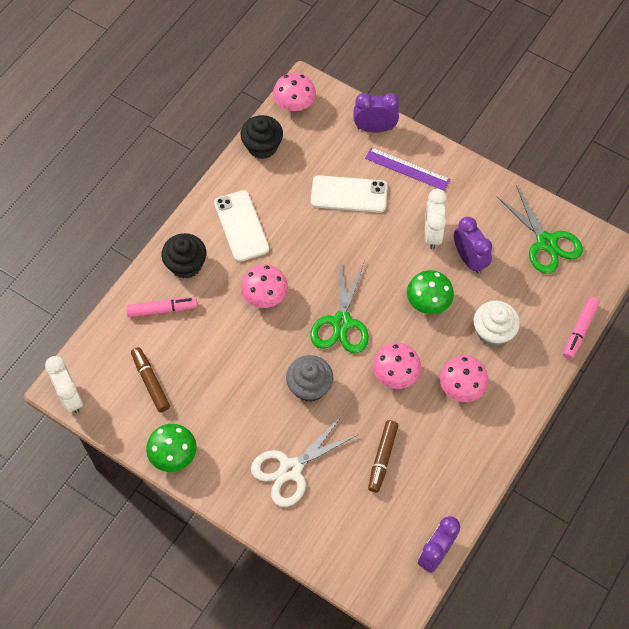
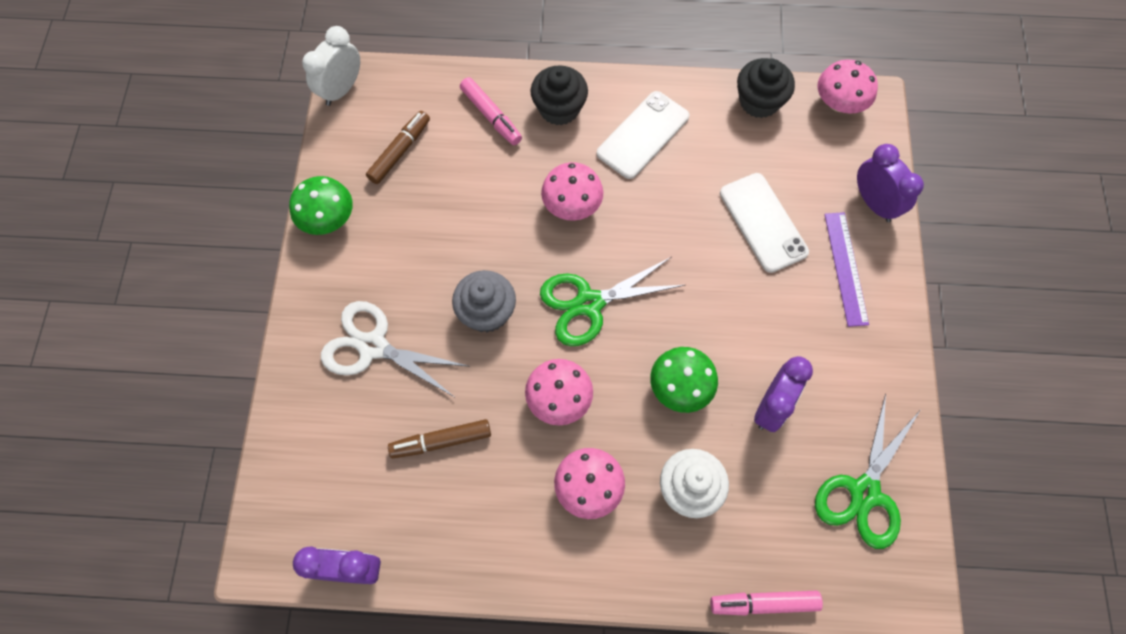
camera: 60 degrees right, 5 degrees up
white clock [425,189,447,249] -> none

